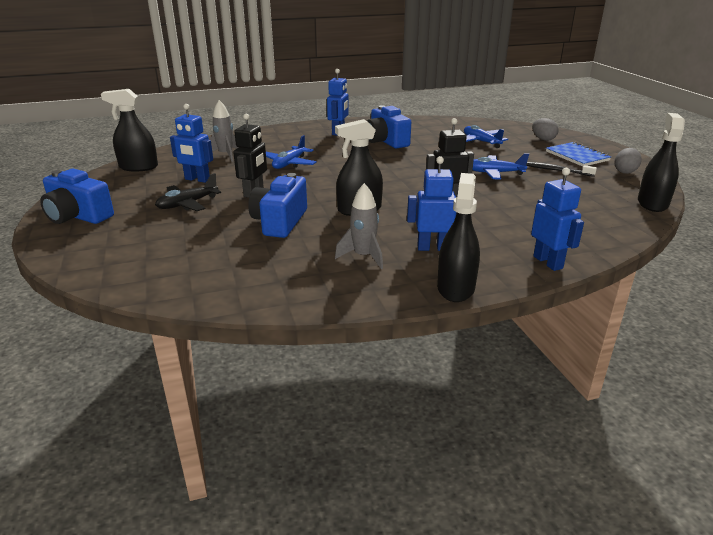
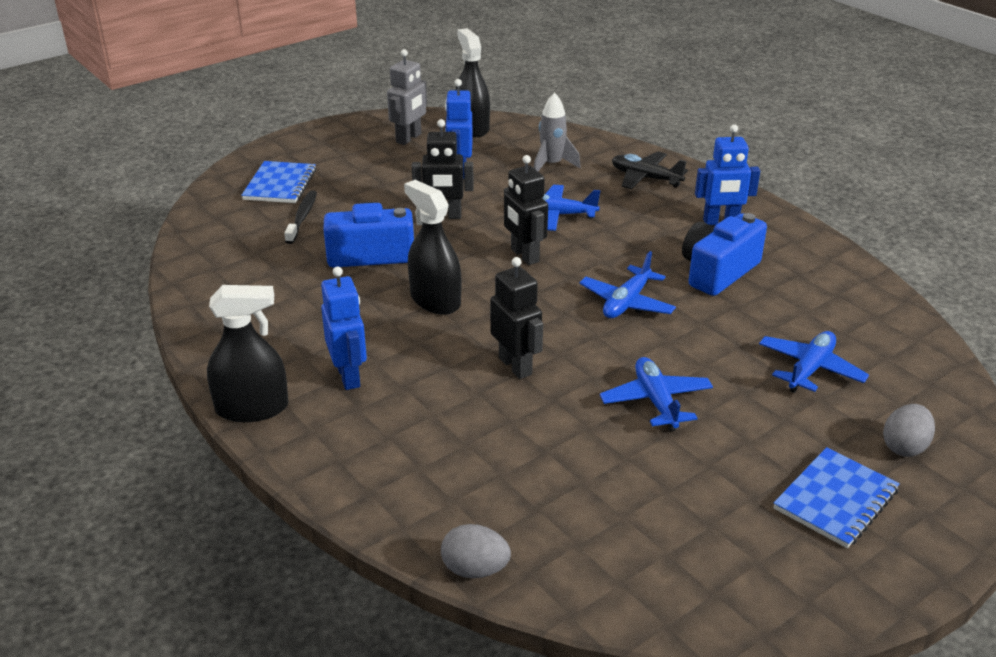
camera: 70 degrees right, 5 degrees up
blue camera [40,169,114,224] -> none
black plane [155,173,221,211] -> black plane moved to [612,152,688,189]
grey rocket [335,183,383,269] -> none
black toothbrush [526,162,597,177] -> black toothbrush moved to [284,190,317,244]
blue robot [531,168,584,271] -> none
grey egg [614,148,642,174] -> grey egg moved to [441,524,511,578]
black spray bottle [638,113,685,212] -> none
none -> blue notebook [241,161,316,203]
none -> grey robot [387,49,427,145]
none -> black robot [504,155,548,265]
none -> blue plane [579,251,676,318]

